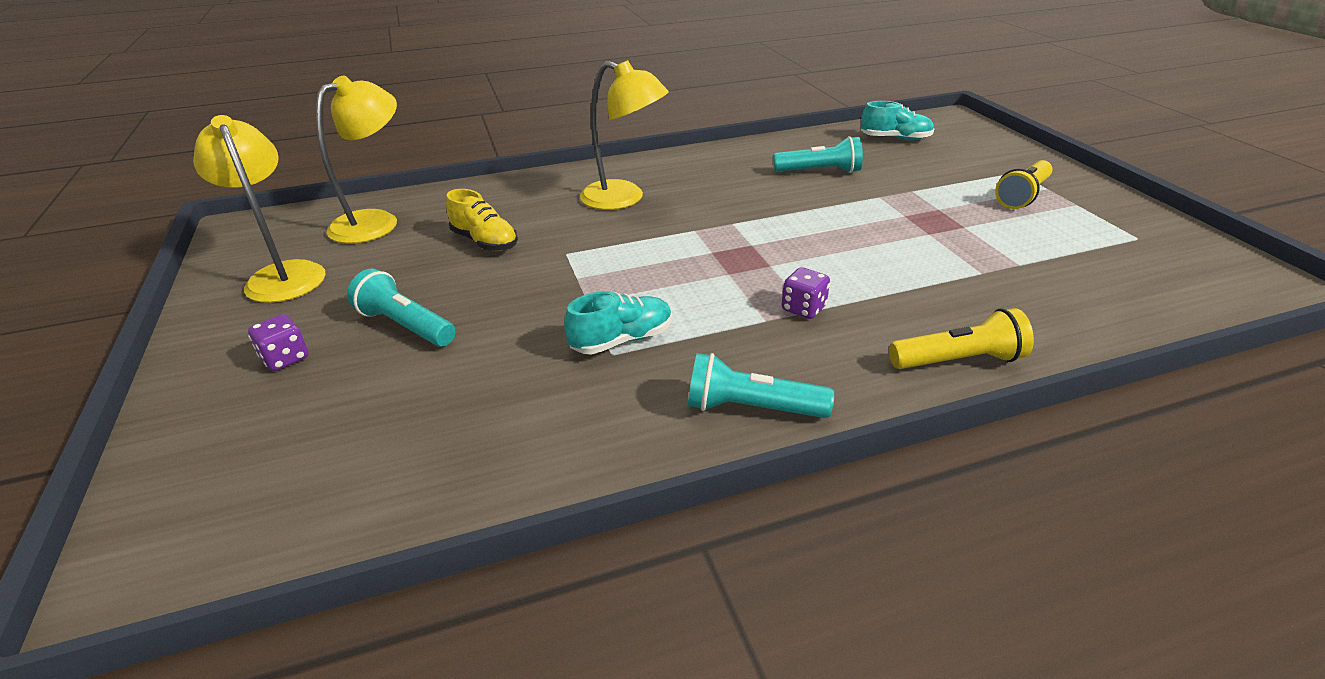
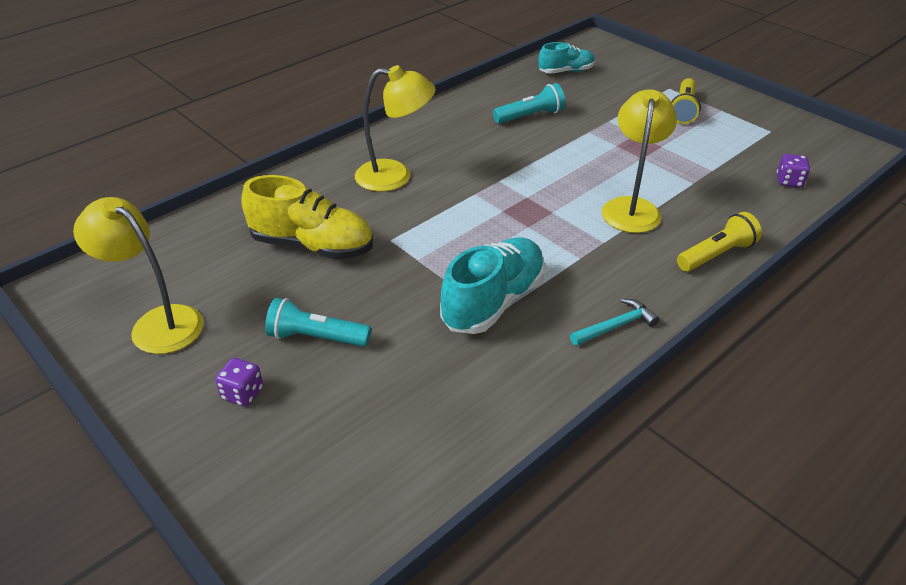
camera: 25 degrees left, 5 degrees up
yellow lamp [316,75,397,244] -> yellow lamp moved to [601,90,677,233]
yellow shoe [446,189,518,251] -> yellow shoe [241,175,373,260], size x1.65
turquoise shoe [564,291,672,354] -> turquoise shoe [440,237,545,334], size x1.65
turquoise flashlight [688,353,834,418] -> turquoise hammer [570,299,659,346]
purple dice [781,267,830,319] -> purple dice moved to [777,154,810,188]

